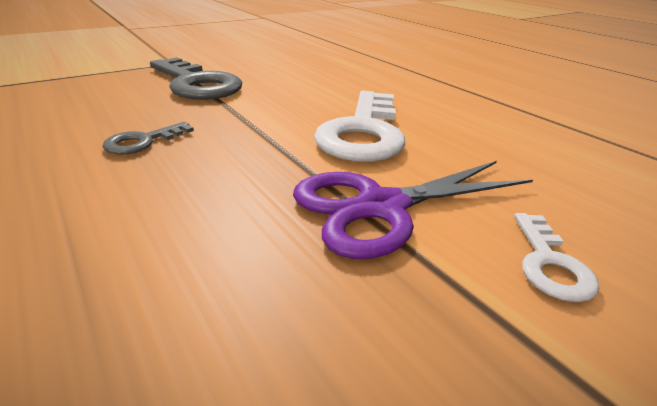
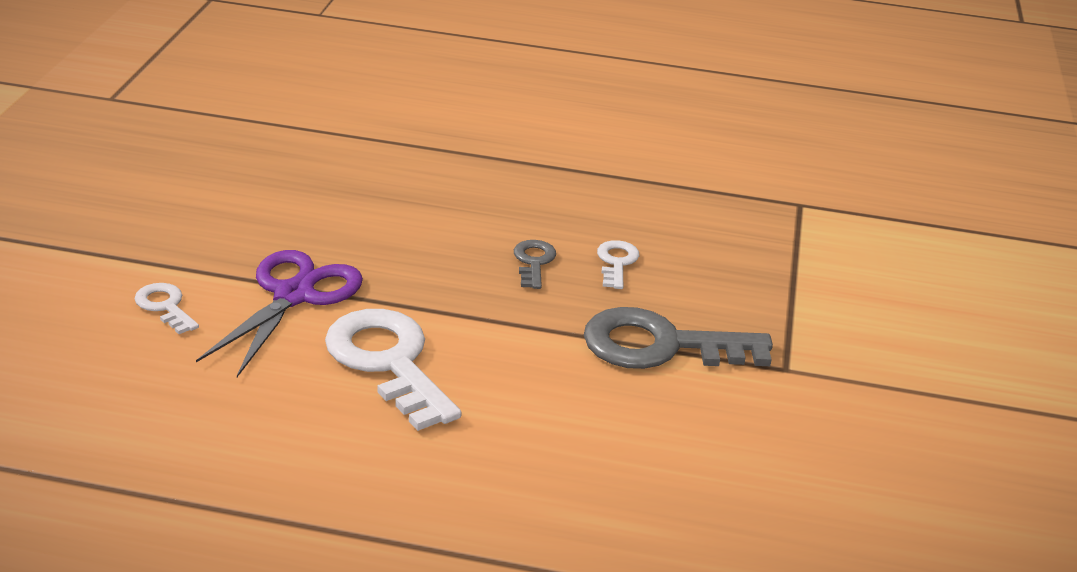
camera: 135 degrees right, 0 degrees up
none -> white key [597,240,639,289]

